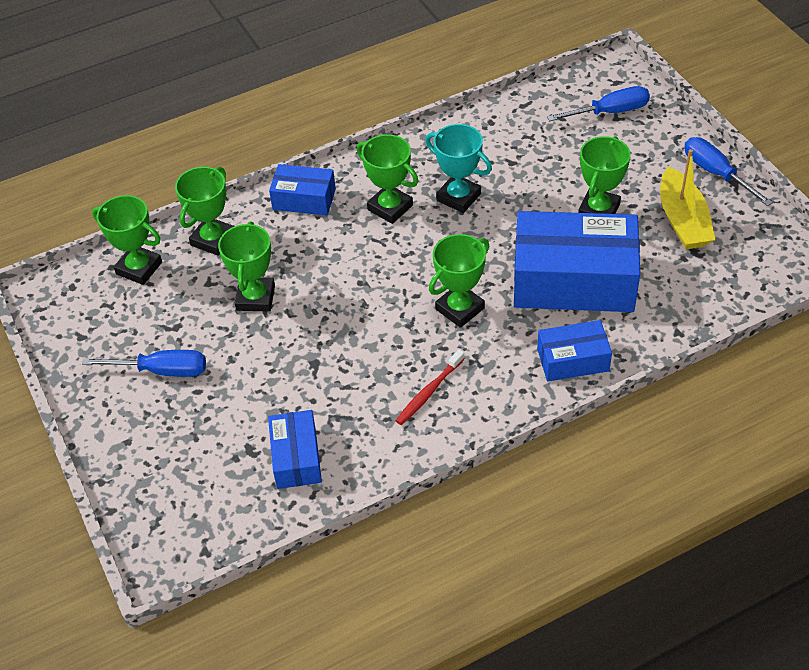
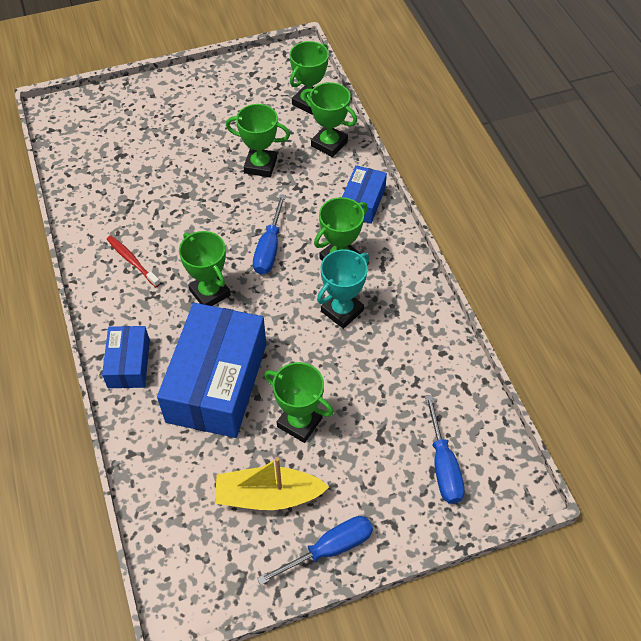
camera: 95 degrees right, 5 degrees up
blue screwdriver [82,350,206,377] -> blue screwdriver moved to [253,194,286,275]
blue box [268,410,322,489] -> none

